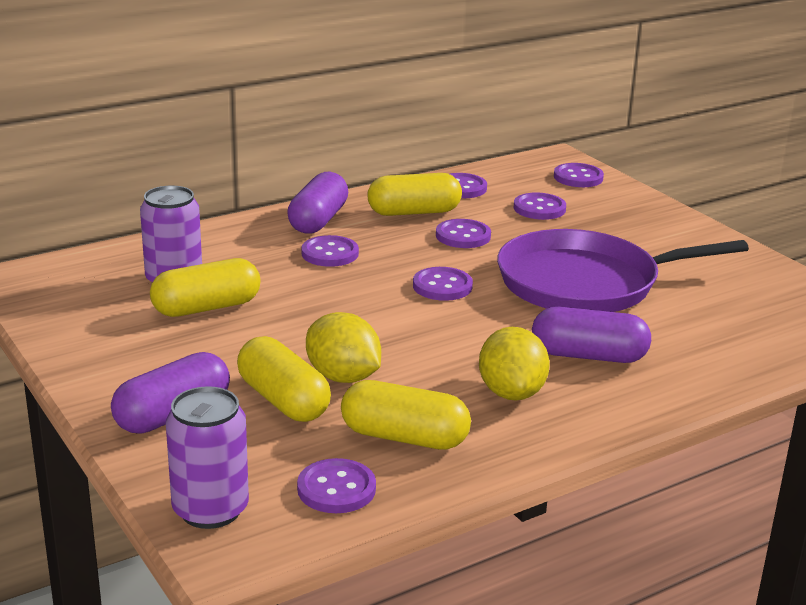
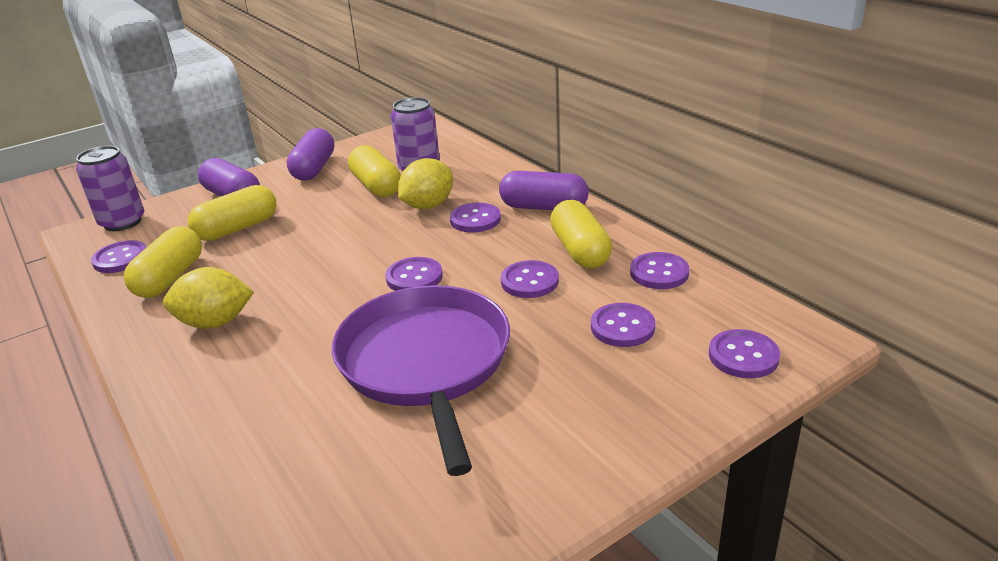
camera: 90 degrees right, 5 degrees up
yellow lemon [306,312,381,383] -> yellow lemon moved to [398,158,453,209]
purple capsule [532,307,651,363] -> purple capsule moved to [287,128,334,181]

